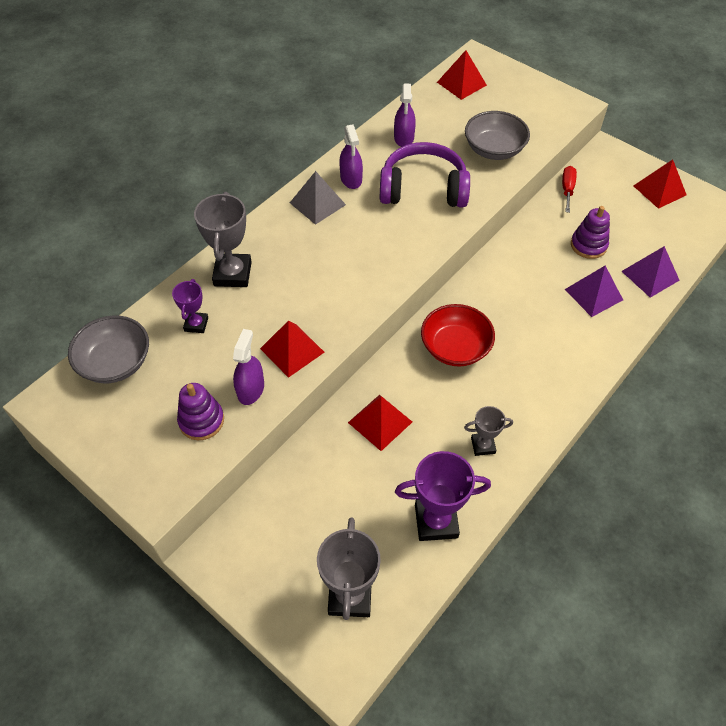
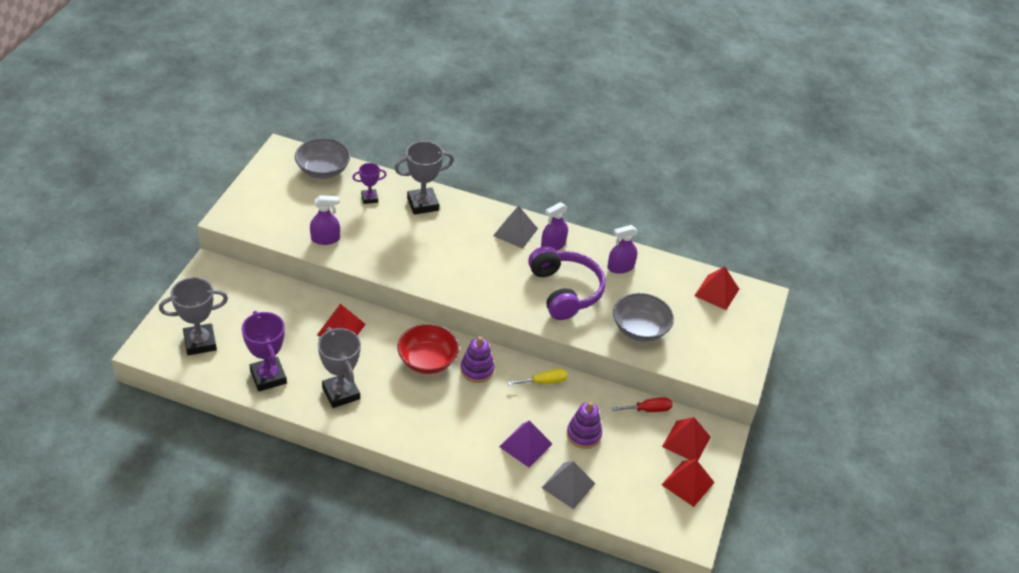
camera: 65 degrees right, 10 degrees down
purple stacking toy [177,383,224,440] -> purple stacking toy moved to [460,336,494,383]
red pyramid [260,320,325,378] -> red pyramid moved to [662,417,711,461]
grey trophy [464,406,513,456] -> grey trophy [318,327,361,408], size x1.76
purple pyramid [621,246,680,298] -> grey pyramid [542,461,596,509]
none -> yellow screwdriver [508,369,567,385]

